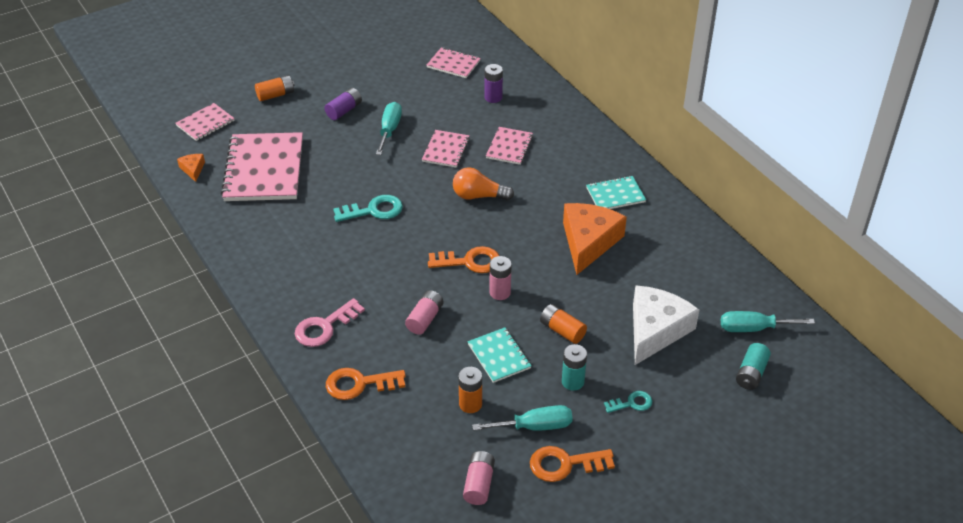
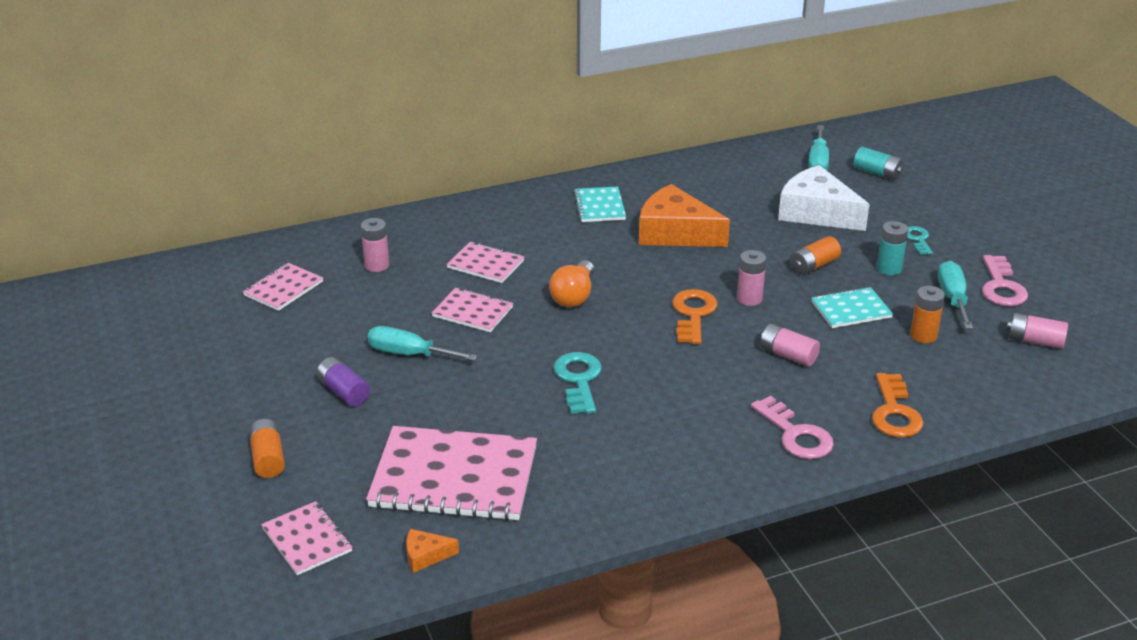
camera: 80 degrees left, 10 degrees down
purple battery [484,64,503,103] -> pink battery [361,218,389,272]
orange key [530,446,615,482] -> pink key [982,255,1028,306]

